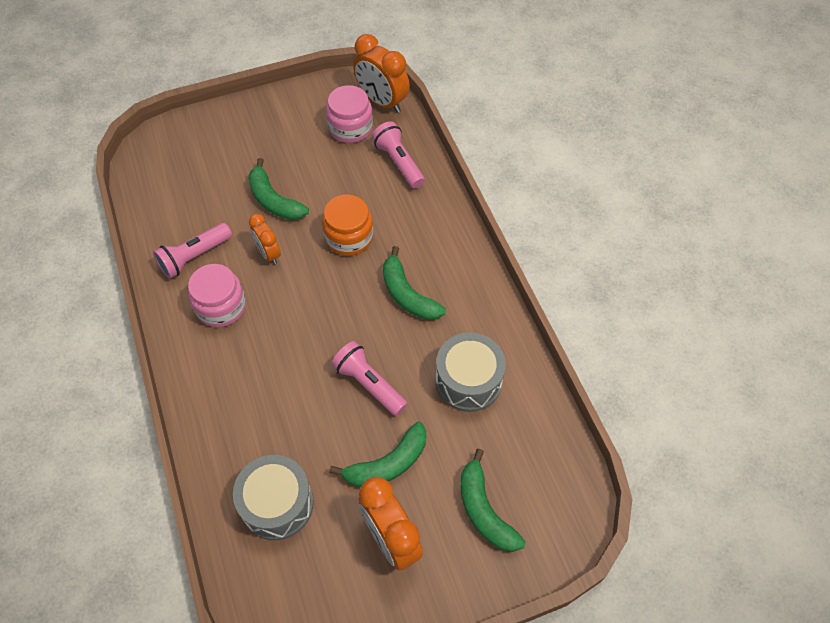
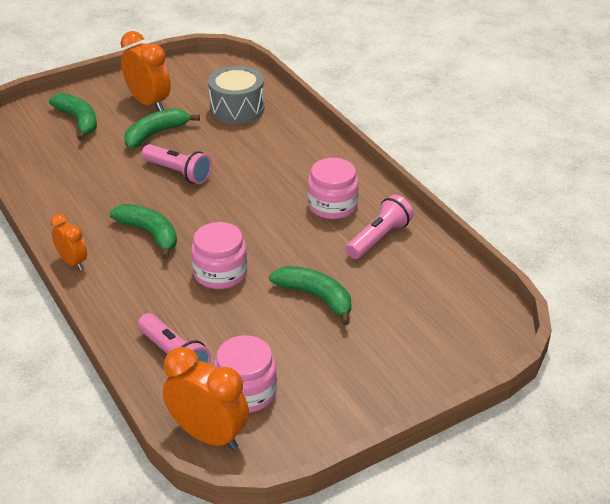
camera: 170 degrees right, 20 degrees down
orange clock [249,214,281,265] -> orange clock moved to [50,214,87,270]
orange jar [322,194,373,256] -> pink jar [191,222,248,289]
grey drum [435,332,506,412] -> none

